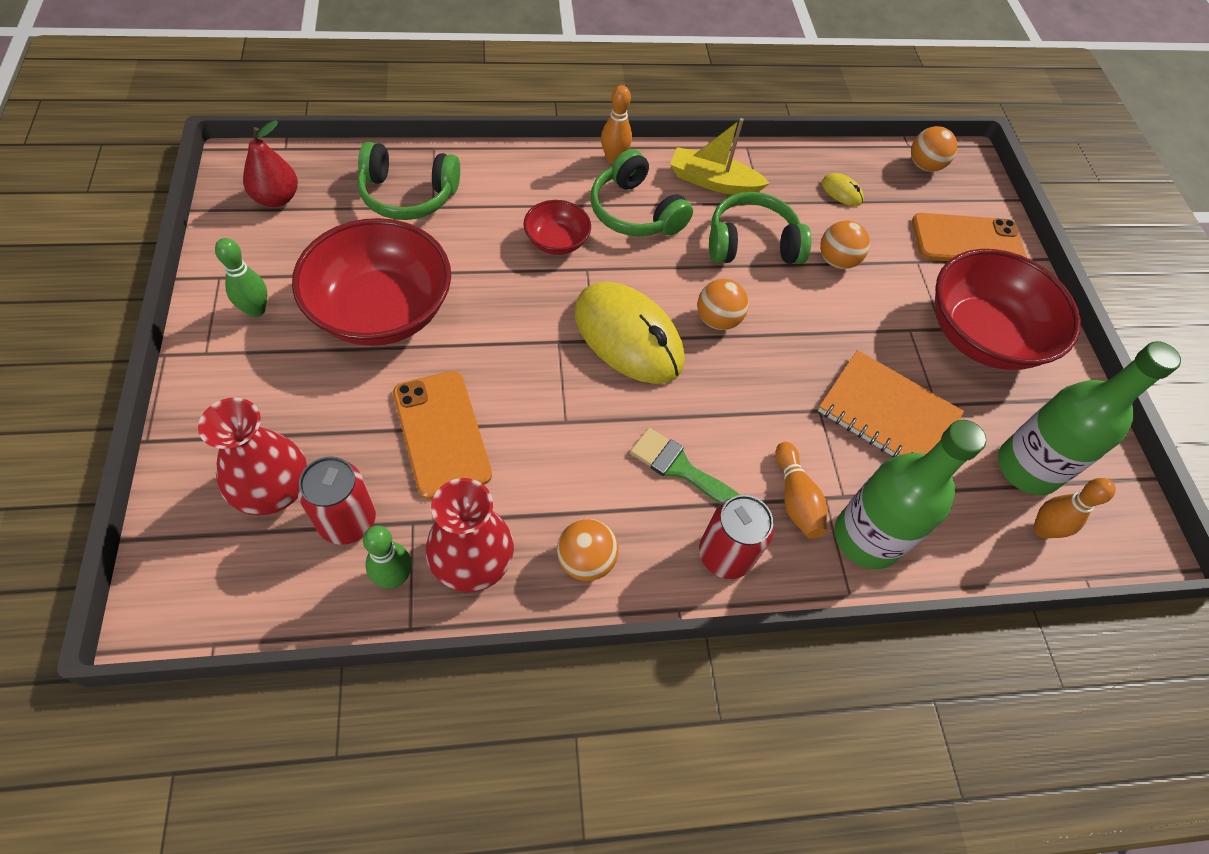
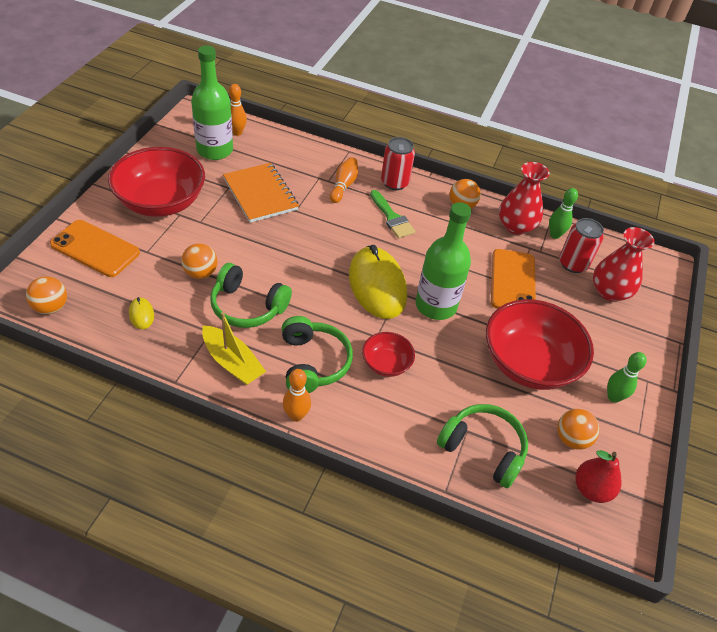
camera: 150 degrees left, 10 degrees down
orange ball [697,279,749,330] -> orange ball moved to [557,409,600,450]
green bottle [835,420,986,569] -> green bottle moved to [416,202,471,320]

